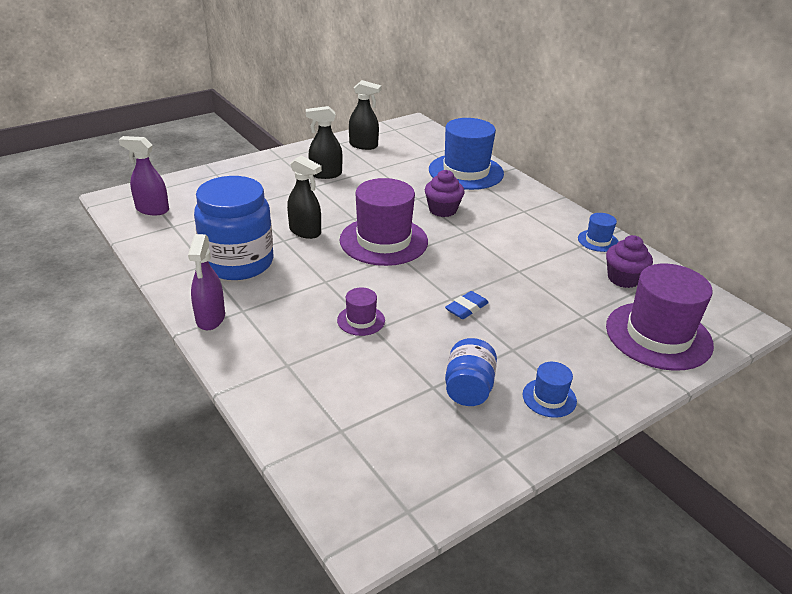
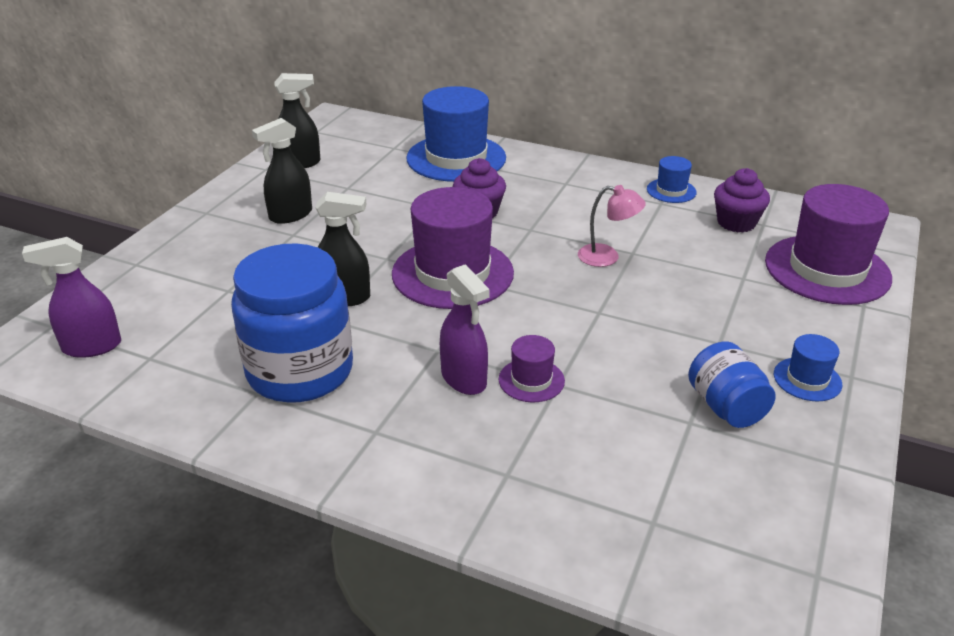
camera: 30 degrees left, 0 degrees up
purple spray bottle [188,234,225,330] -> purple spray bottle moved to [440,264,489,395]
blue eraser [445,291,489,319] -> none
none -> pink lamp [578,185,646,267]

